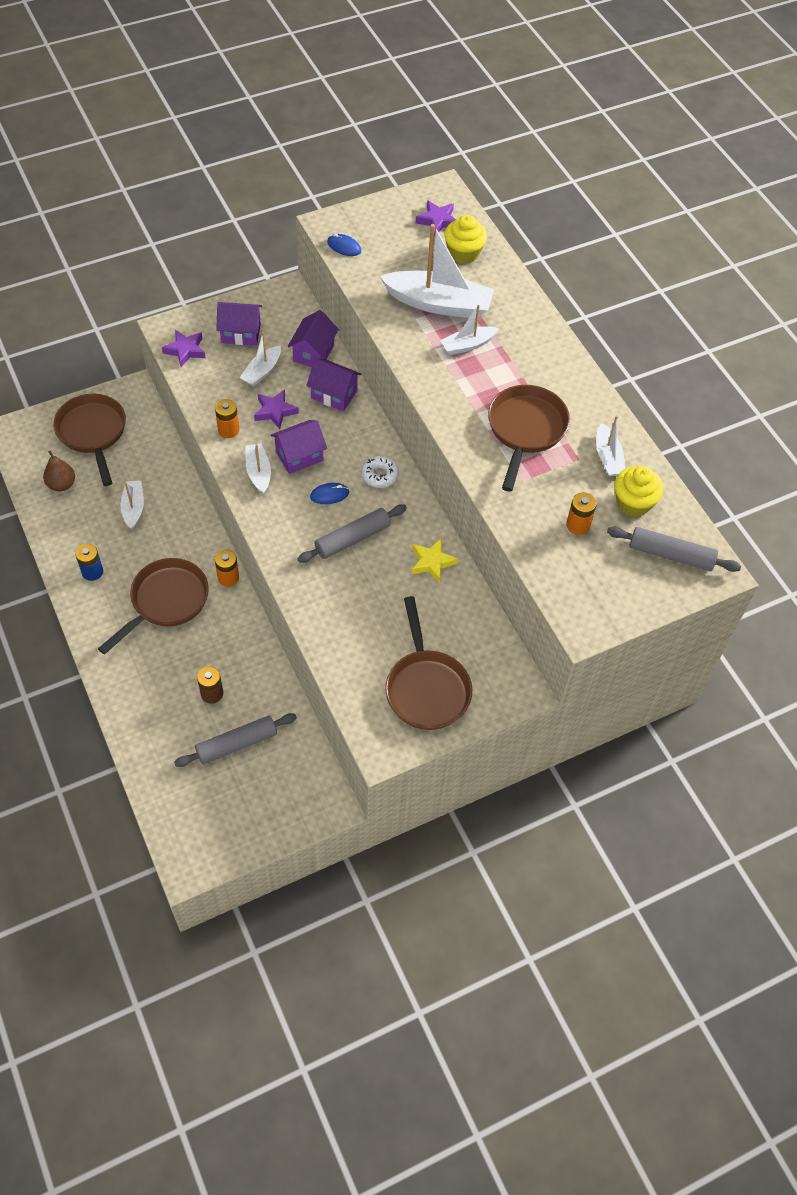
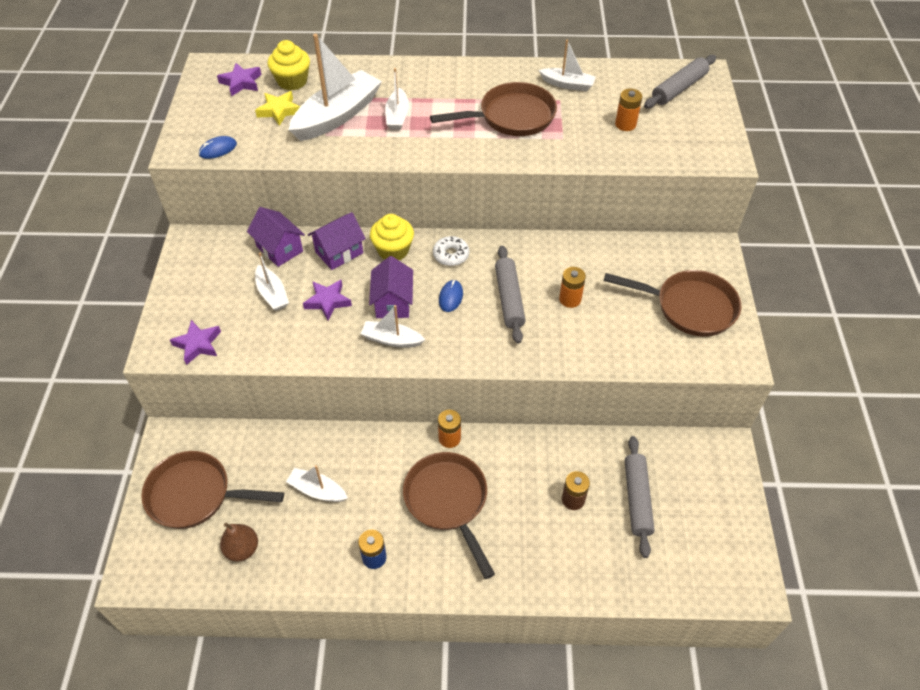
camera: 60 degrees left, 5 degrees down
orange battery [215,399,239,438] -> orange battery moved to [559,267,586,308]
purple house [216,302,262,346] -> none
yellow star [412,538,458,583] -> yellow star moved to [255,91,300,126]
brown pan [488,385,570,492] -> brown pan turned 120 degrees clockwise [430,82,557,136]
yellow cupcake [614,466,664,517] -> yellow cupcake moved to [370,214,414,260]

